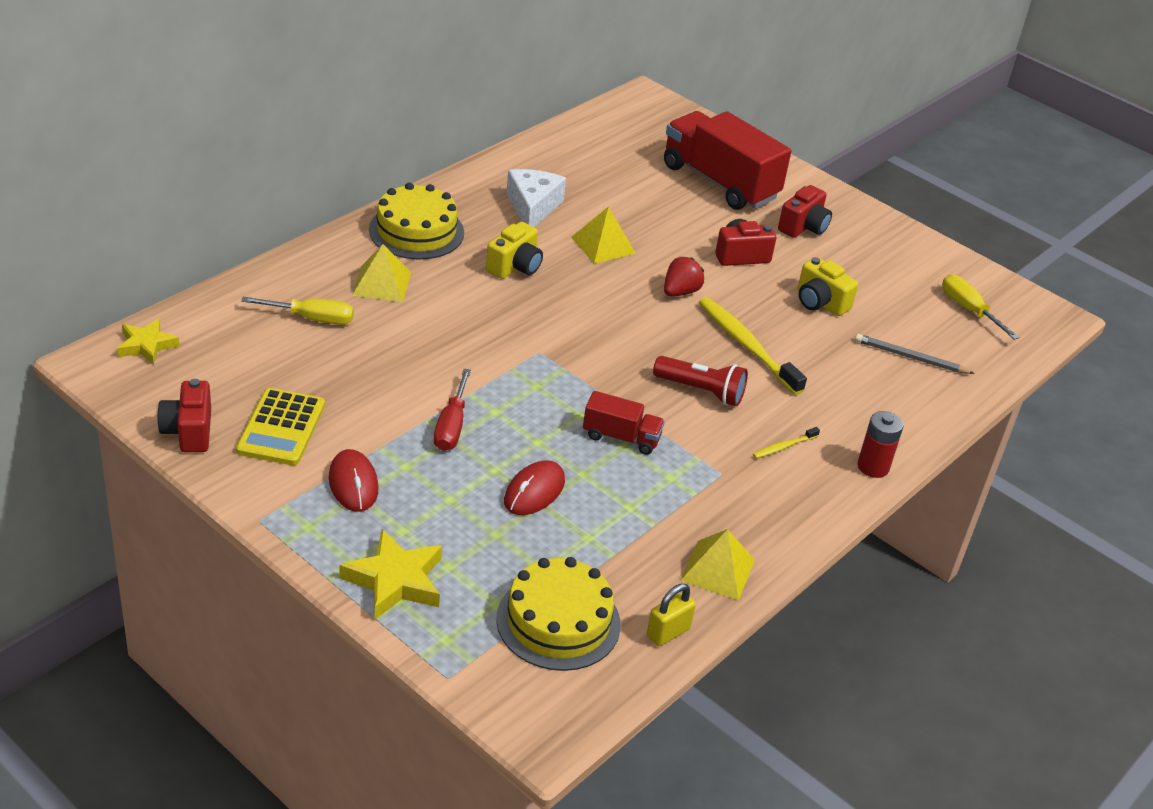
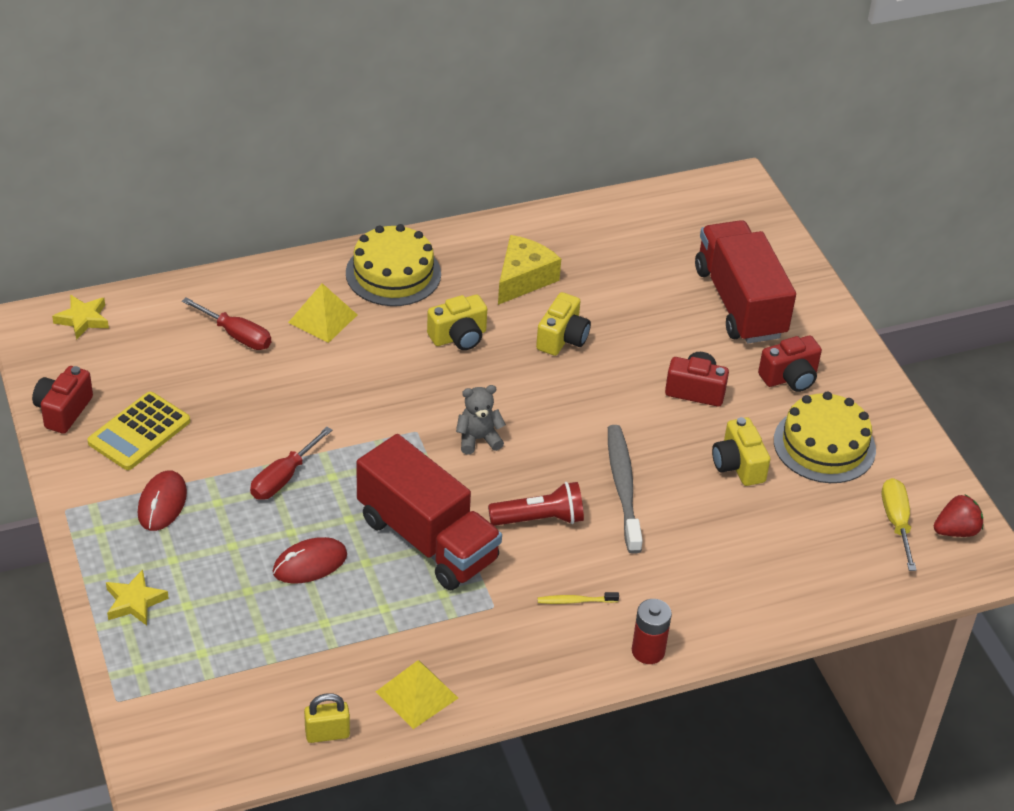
camera: 30 degrees right, 5 degrees up
yellow screwdriver [241,297,354,325] -> red screwdriver [182,297,271,350]
yellow star [340,529,442,620] -> yellow star [106,569,169,626], size x0.66
yellow cake [496,557,621,671] -> yellow cake moved to [774,392,876,483]
white cheese [506,169,566,227] -> yellow cheese [498,235,561,305]
yellow pyramid [571,207,636,264] -> yellow camera [536,292,591,356]
red truck [583,391,665,455] -> red truck [357,434,502,590], size x2.02
red flashlight [653,356,748,406] -> red flashlight turned 60 degrees counterclockwise [488,482,584,526]
red strawberry [664,257,704,297] -> red strawberry moved to [934,494,983,537]
yellow toothbrush [699,297,807,395] -> grey toothbrush [608,425,643,554]
grey pencil [855,334,975,374] -> none
none -> grey teddy bear [456,385,506,455]

